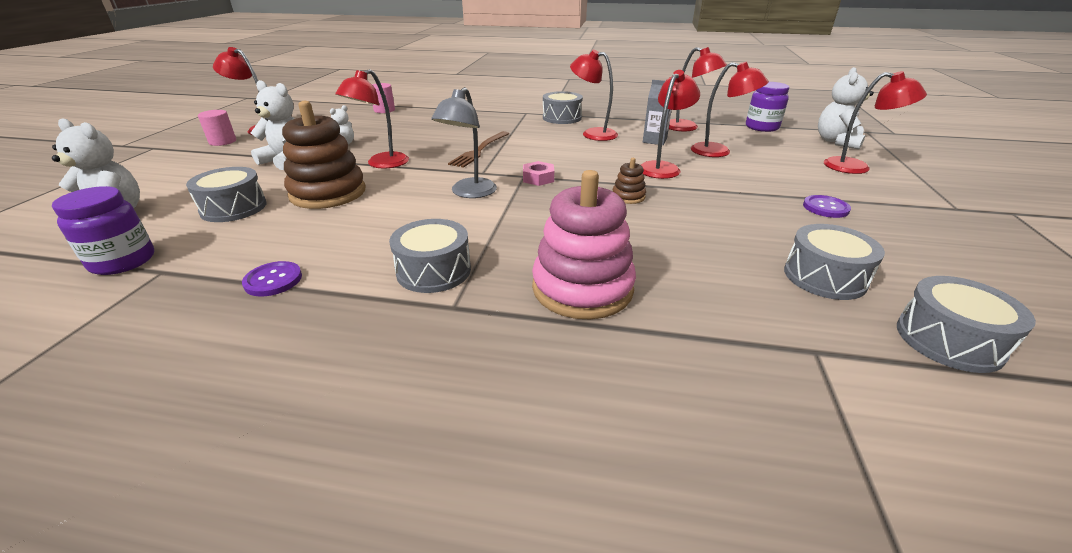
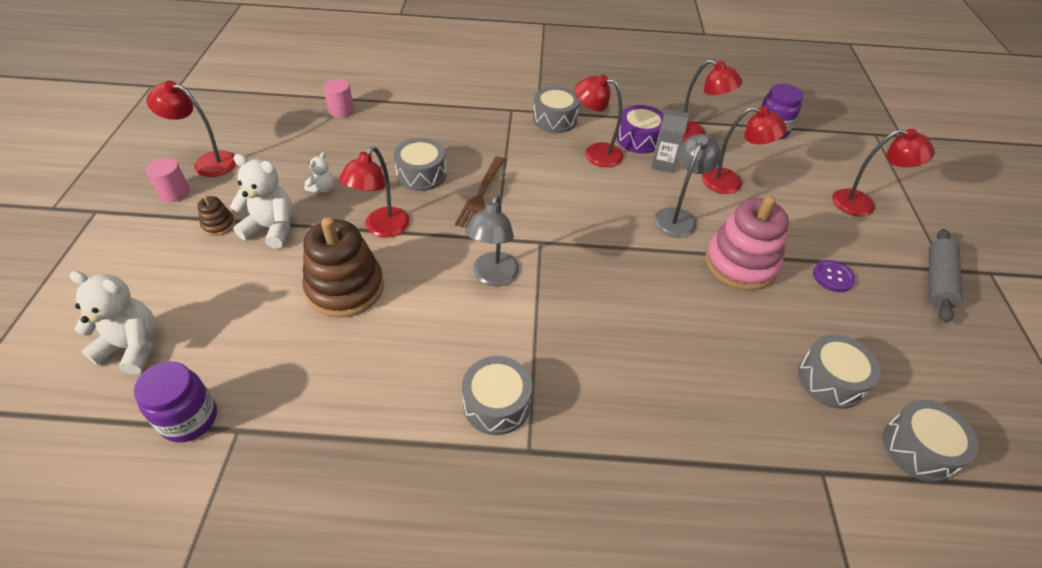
camera: 10 degrees left, 15 degrees up
grey drum [186,167,266,222] -> grey drum moved to [394,138,447,191]
purple button [242,261,302,297] -> none
pink nut [523,161,554,186] -> none
pink stacking toy [532,170,636,319] -> pink stacking toy moved to [705,195,789,291]
brown stacking toy [613,158,646,204] -> brown stacking toy moved to [197,195,235,236]
red lamp [641,70,700,179] -> grey lamp [654,134,721,238]
white teddy bear [818,67,874,150] -> none
none -> purple drum [617,105,664,153]
none -> grey rolling pin [929,229,963,323]

